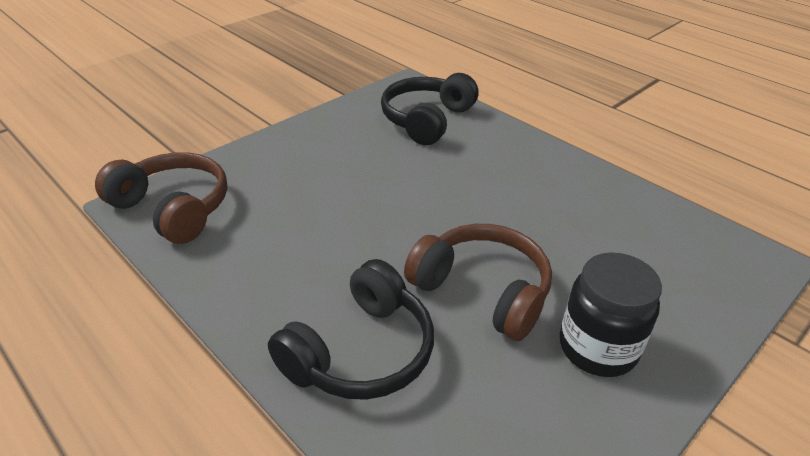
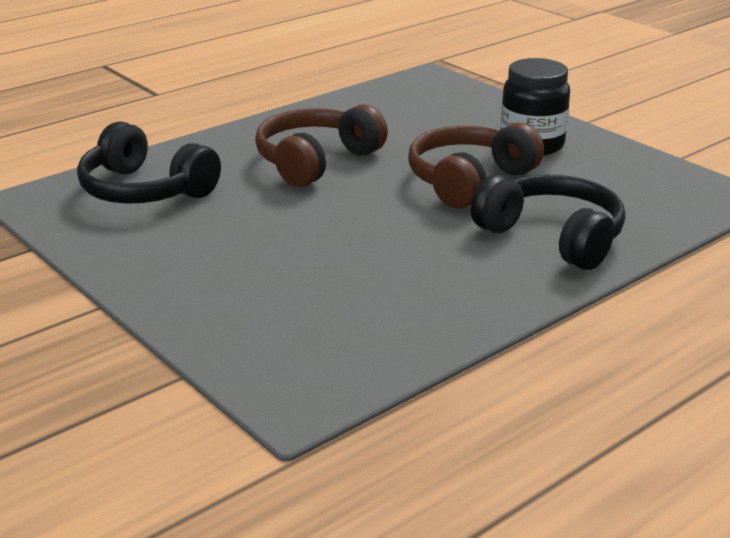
camera: 85 degrees left, 10 degrees down
brown headphones [95,152,227,244] -> brown headphones moved to [255,104,388,187]

